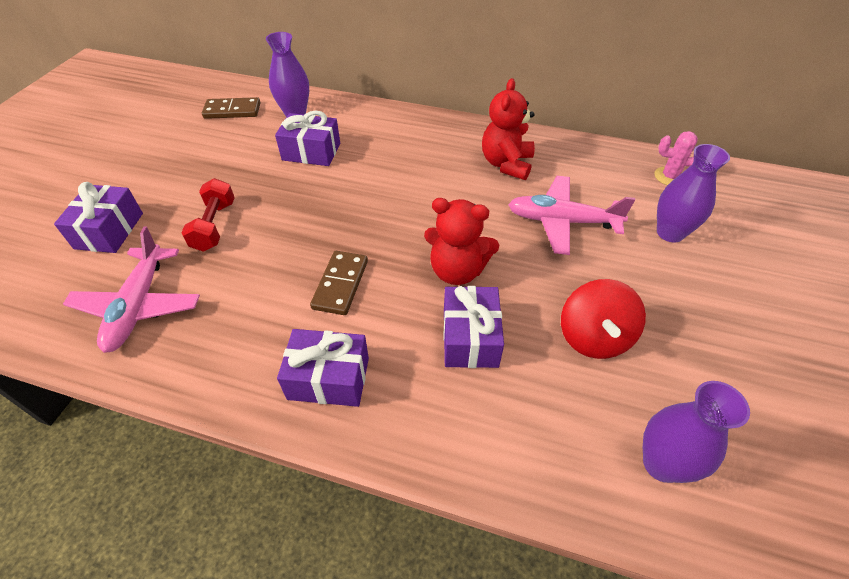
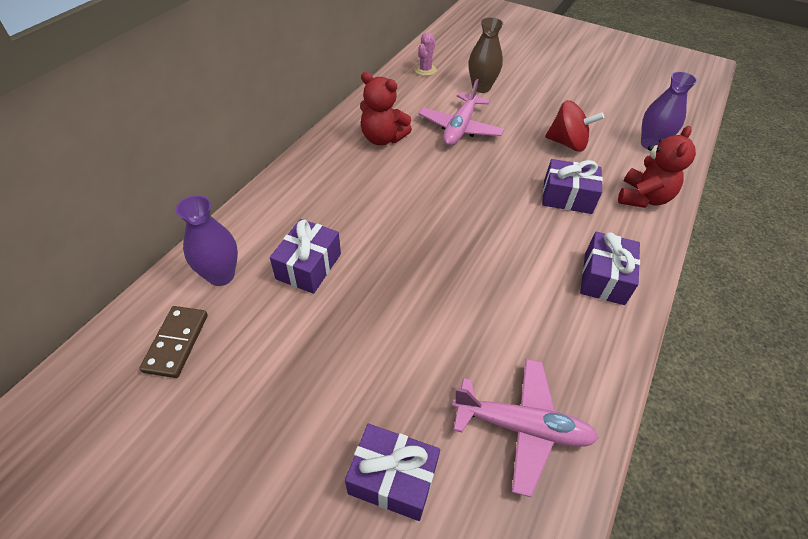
camera: 80 degrees left, 0 degrees up
red dumbbell [181,178,235,252] -> none
brown domino [310,251,368,315] -> none
red teddy bear [424,198,499,285] -> red teddy bear moved to [618,126,696,208]
purple vase [657,144,730,242] -> brown vase [469,17,503,93]

